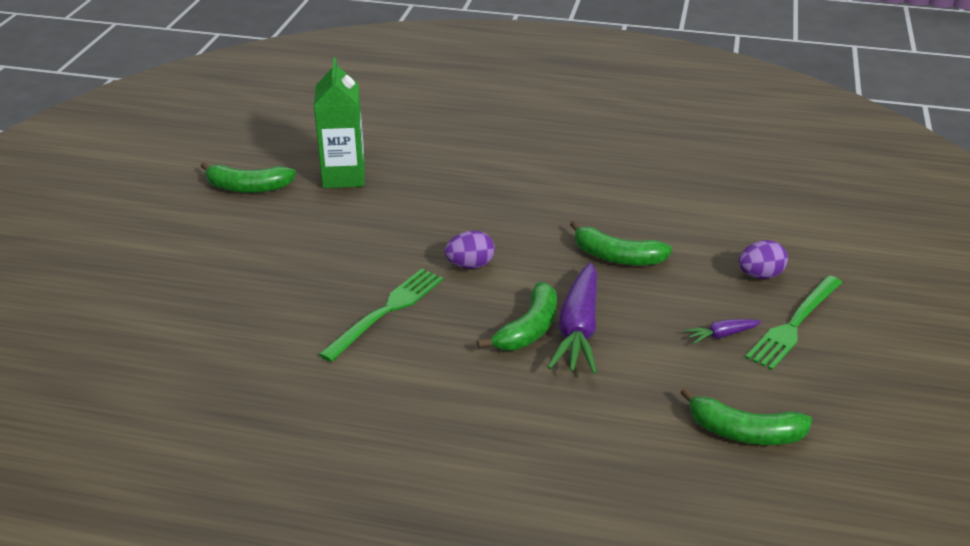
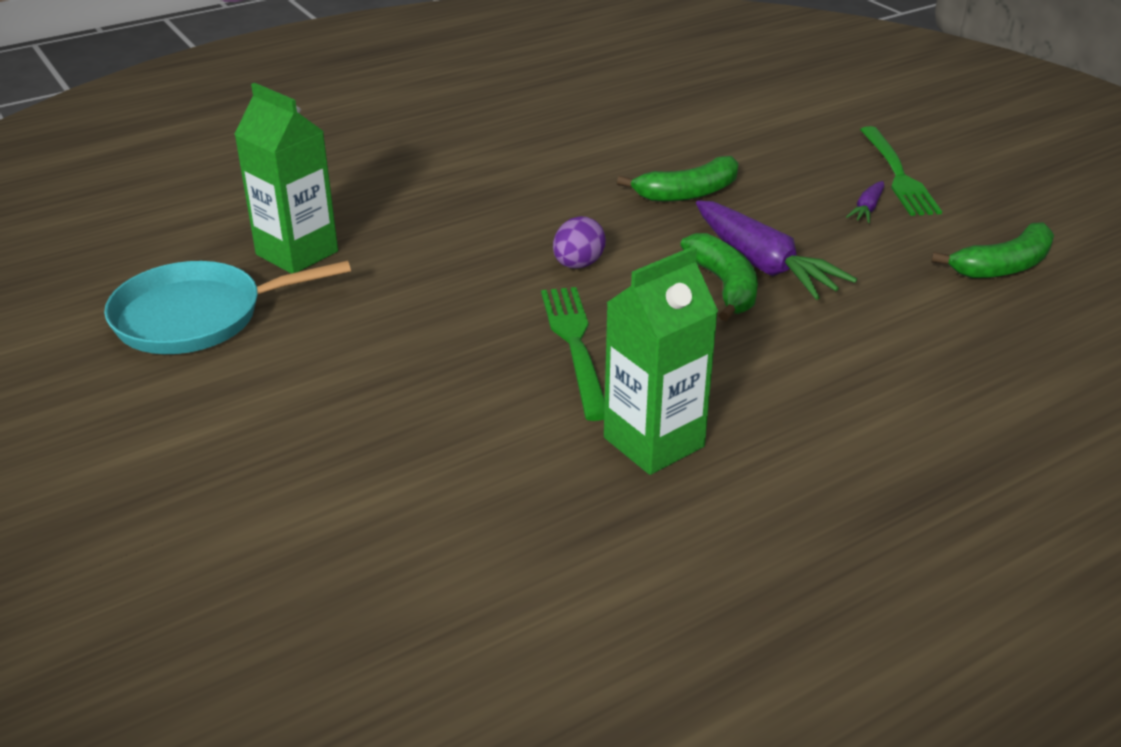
camera: 45 degrees left, 0 degrees up
green banana [201,162,296,193] -> turquoise pan [104,260,351,354]
purple egg [739,240,788,279] -> none
none -> green carton [604,246,718,475]

